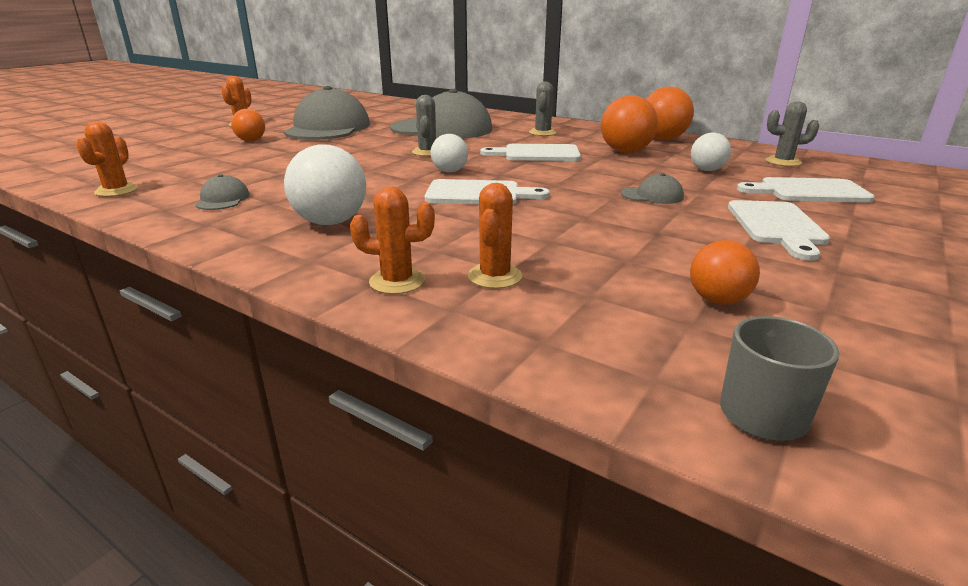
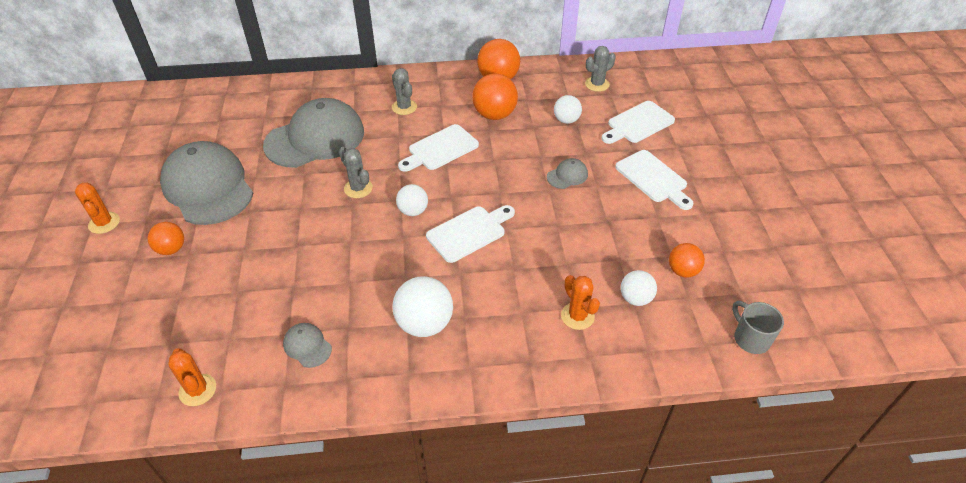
camera: 40 degrees left, 20 degrees up
orange cactus [350,186,435,294] -> none
none -> white ball [621,270,657,306]

